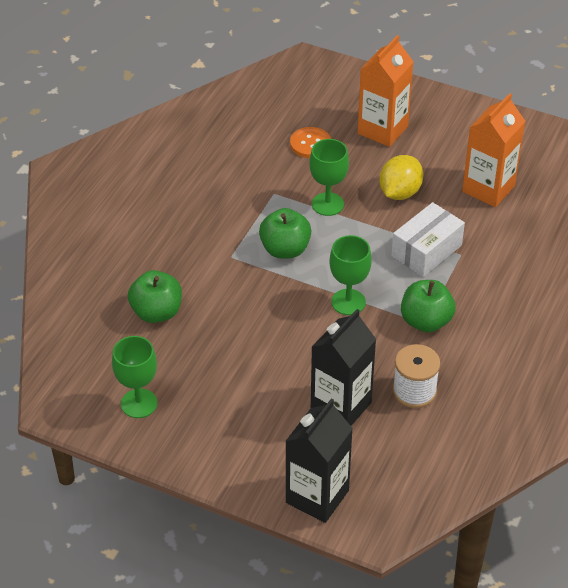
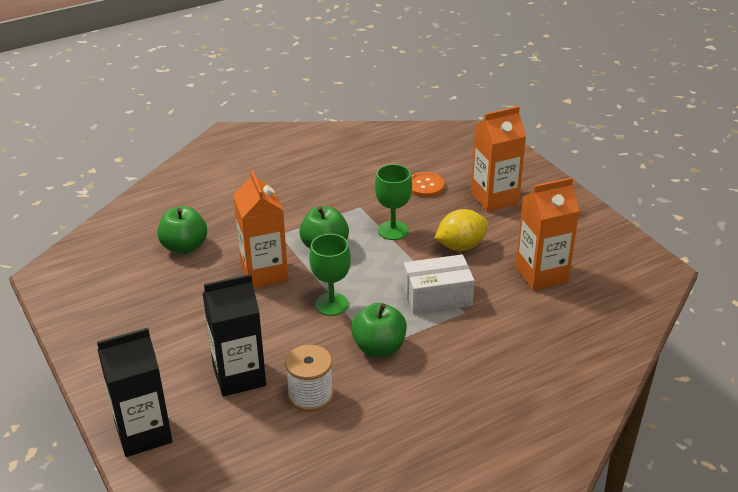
camera: 35 degrees right, 10 degrees down
green goblet [112,336,157,418] -> none
none -> orange carton [233,170,288,288]

